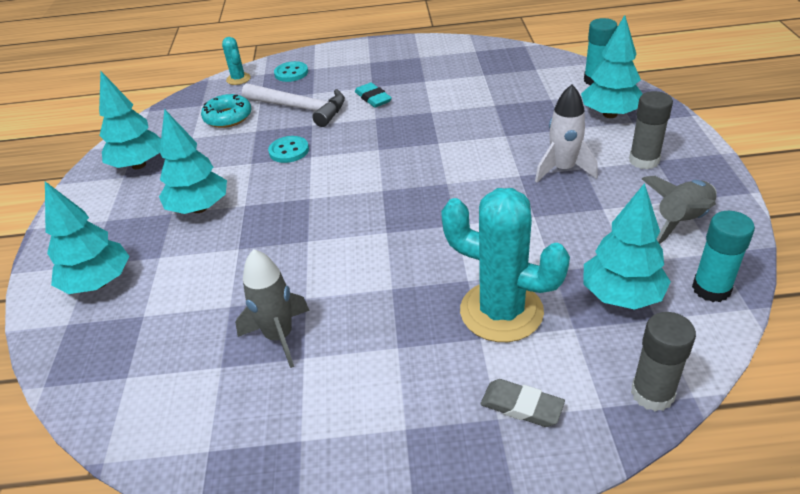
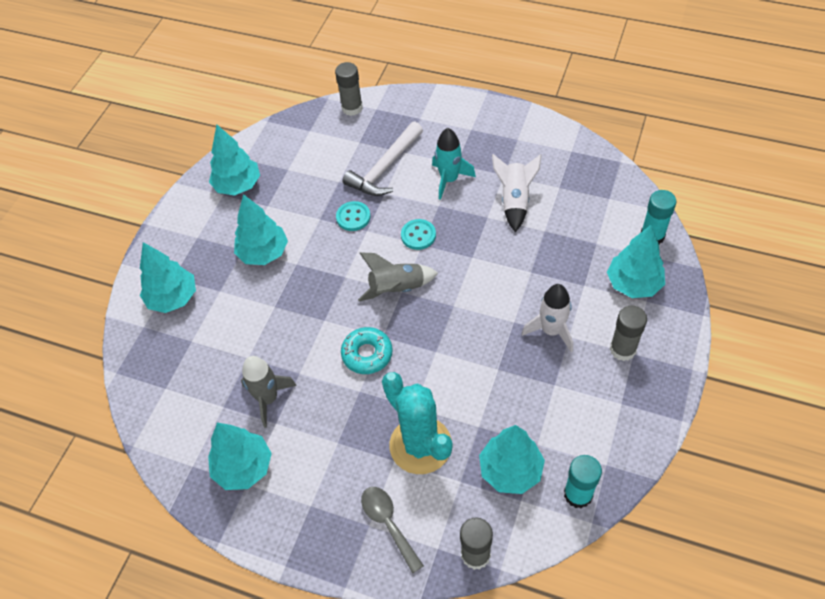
camera: 25 degrees right, 15 degrees up
turquoise donut [201,94,251,128] -> turquoise donut moved to [341,327,393,374]
turquoise cactus [222,37,251,85] -> grey glue stick [335,62,363,116]
white hammer [242,83,345,127] -> white hammer turned 75 degrees clockwise [343,121,423,196]
turquoise button [274,61,308,82] -> turquoise button moved to [401,219,436,250]
turquoise eraser [355,83,392,108] -> turquoise rocket [432,128,476,200]
grey eraser [481,379,565,427] -> grey spoon [361,487,424,574]
grey rocket [642,176,717,244] -> grey rocket moved to [358,252,438,301]
none -> turquoise tree [208,423,272,490]
none -> white rocket [492,154,542,232]

